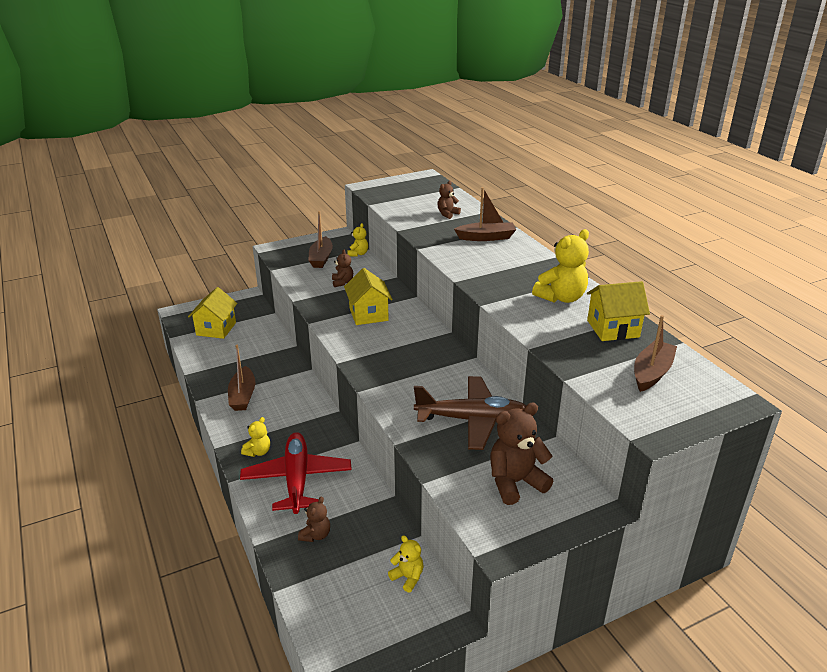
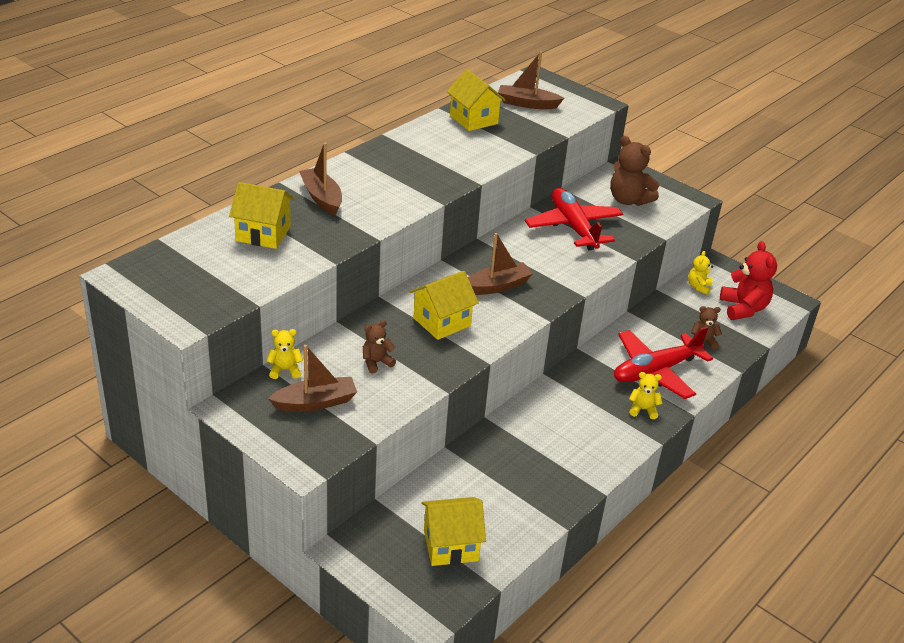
camera: 115 degrees left, 5 degrees up
brown boat [228,345,255,411] -> brown boat moved to [468,233,534,295]
brown plane [414,376,526,450] -> red plane [525,188,623,250]
brown teddy bear [437,181,461,219] -> yellow house [229,182,294,249]
yellow teddy bear [532,229,589,303] -> none
none -> red teddy bear [720,241,777,320]

